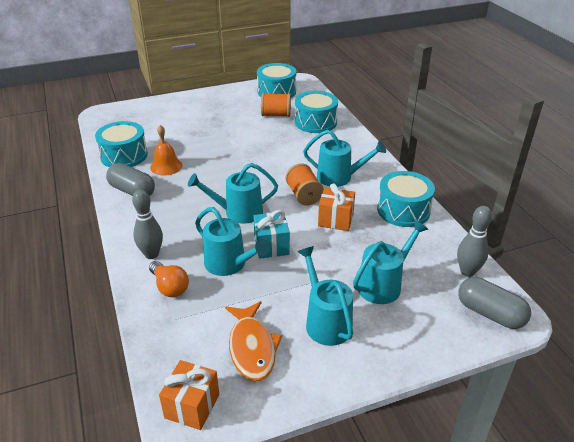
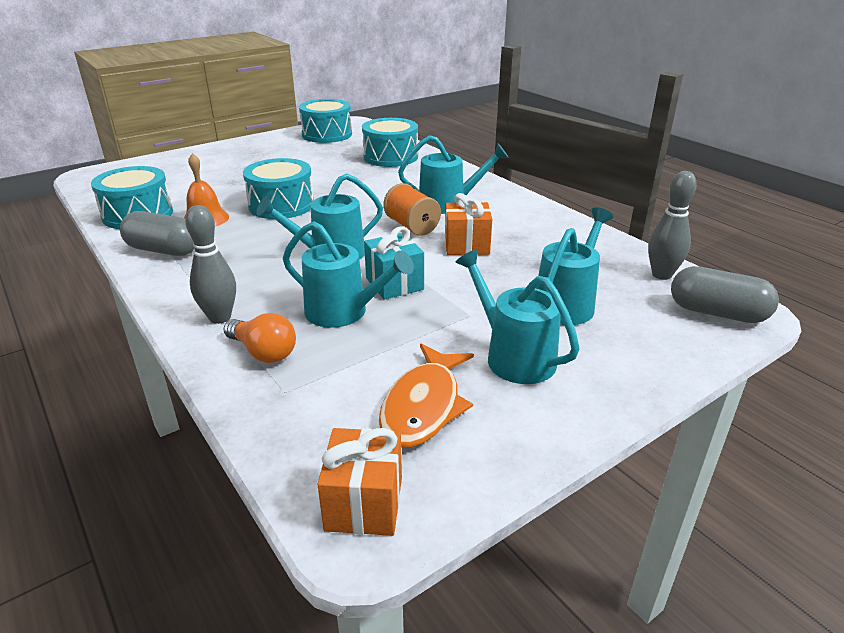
camera: 15 degrees left, 5 degrees down
orange fish [225,301,282,381] -> orange fish turned 45 degrees clockwise [379,343,474,448]
orange spool [261,93,291,117] -> none
turquoise drum [377,171,435,227] -> turquoise drum moved to [243,158,314,219]

